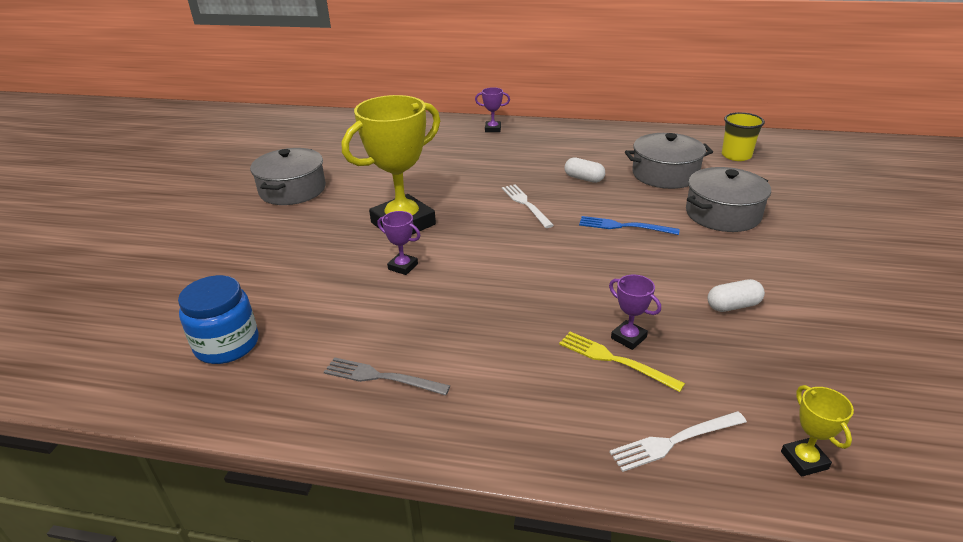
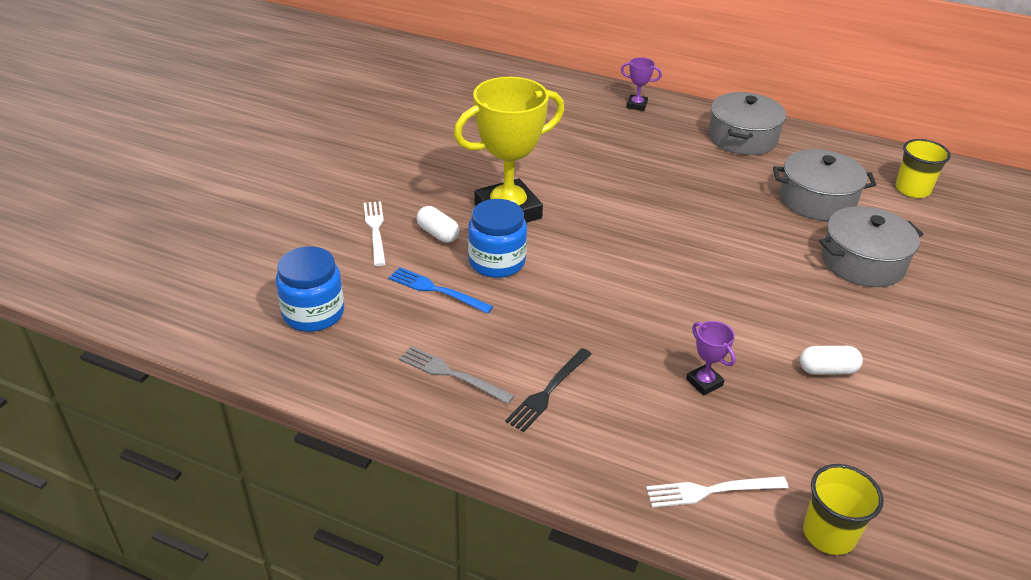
camera: 10 degrees right, 5 degrees up
grey pot [250,148,326,205] -> grey pot moved to [709,92,786,155]
purple trophy [378,211,421,275] -> blue jar [468,199,527,278]
white fork [502,184,554,228] -> white fork moved to [364,201,386,266]
yellow fork [559,332,685,392] -> none
white capsule [565,157,605,183] -> white capsule moved to [416,206,460,243]
blue fork [579,216,680,235] -> blue fork moved to [389,267,493,314]
yellow trophy [781,385,854,477] -> yellow cup [803,464,884,555]
none -> black fork [505,348,591,432]

